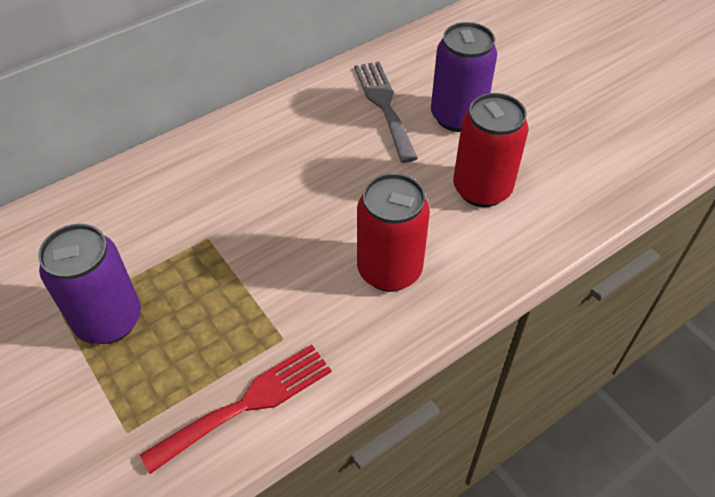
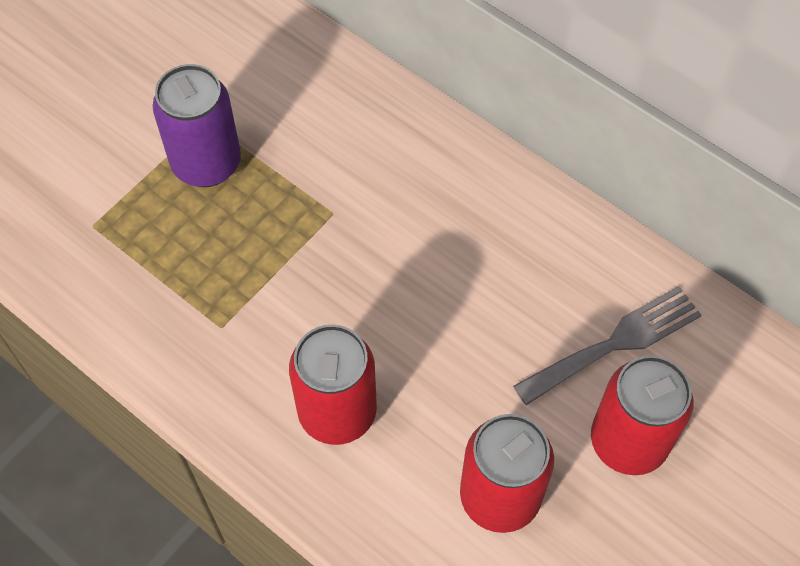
camera: 75 degrees right, 10 degrees up
red fork [140,345,332,474] -> none
purple can [431,22,497,132] -> red can [591,355,694,475]

